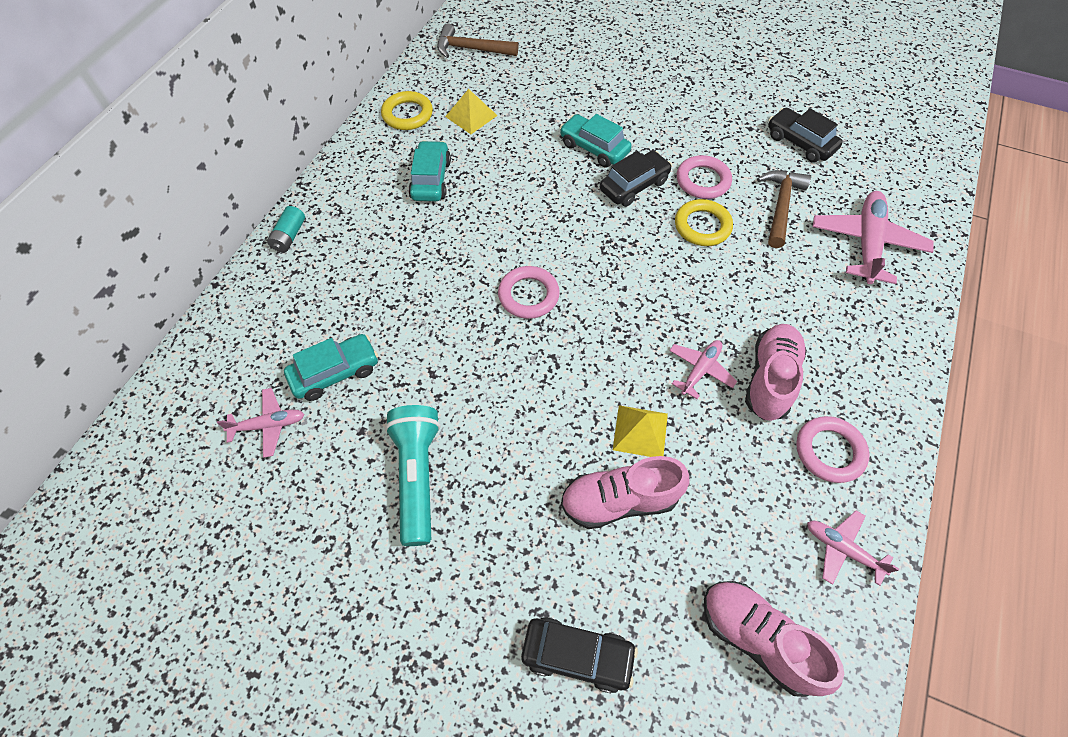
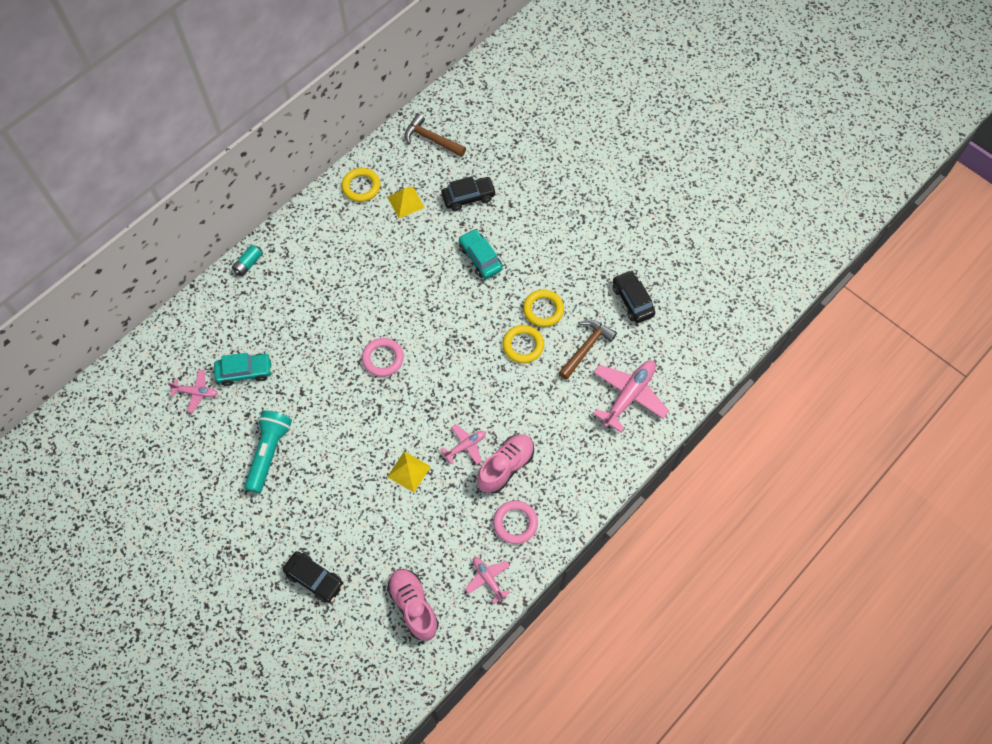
camera: 20 degrees right, 5 degrees up
turquoise car [408,140,451,201] -> none
pink shoe [561,456,690,529] -> none
black car [600,151,672,207] -> black car moved to [441,176,496,211]
pink ring [677,155,732,199] -> yellow ring [523,290,564,327]

